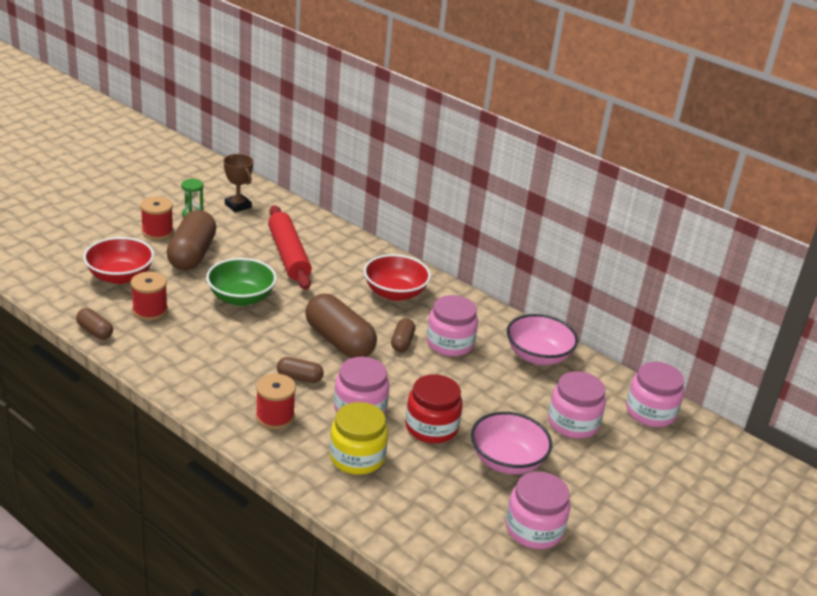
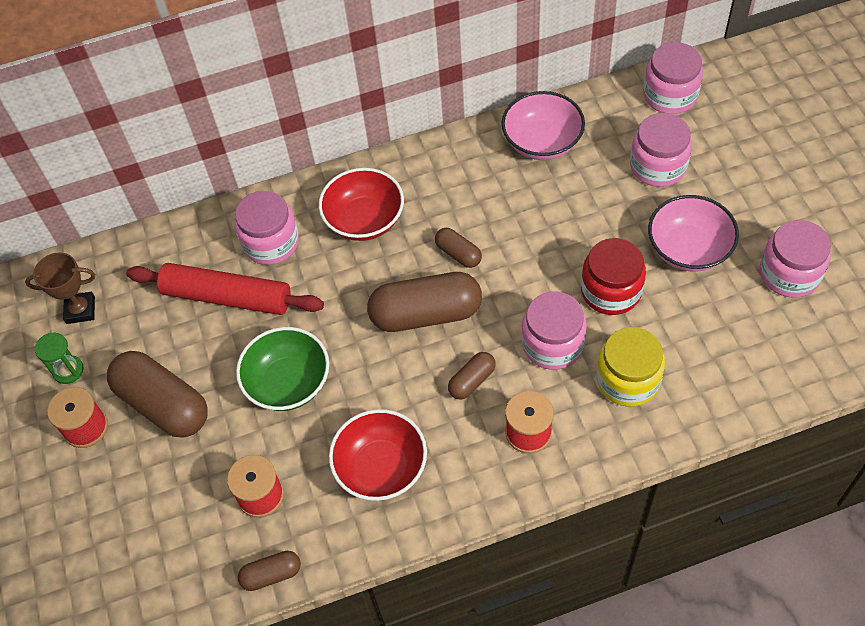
camera: 50 degrees left, 25 degrees up
red bowl [83,237,154,284] -> red bowl moved to [329,409,427,501]
pink jar [427,295,478,356] -> pink jar moved to [235,191,299,265]

